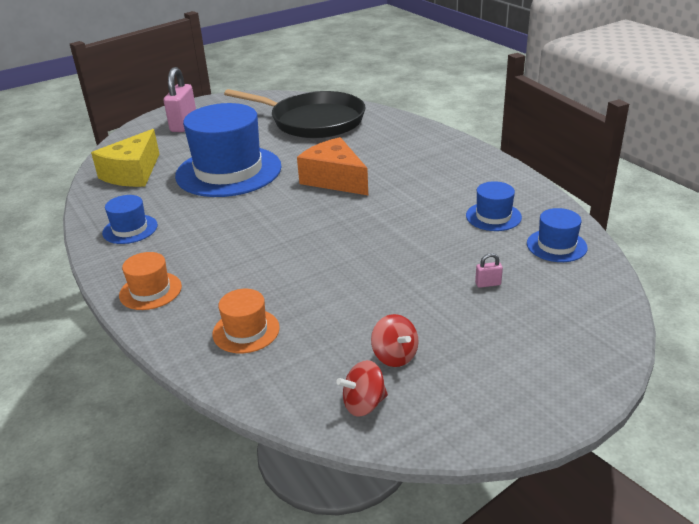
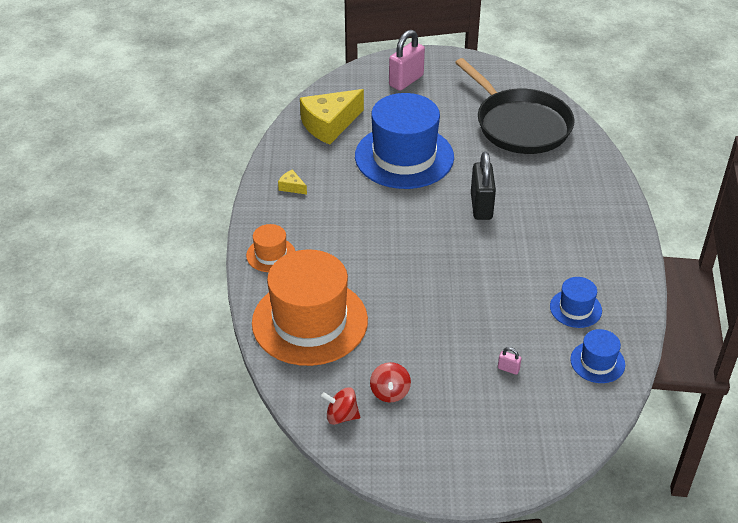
camera: 30 degrees right, 10 degrees up
blue hat [102,195,158,244] -> yellow cheese [278,169,307,194]
orange hat [212,289,280,353] -> orange hat [252,250,368,366], size x2.21
orange cheese [297,137,368,195] -> black padlock [471,151,496,220]

